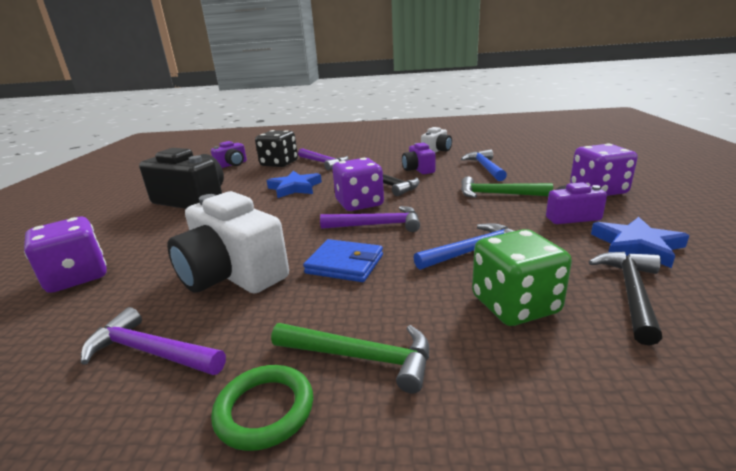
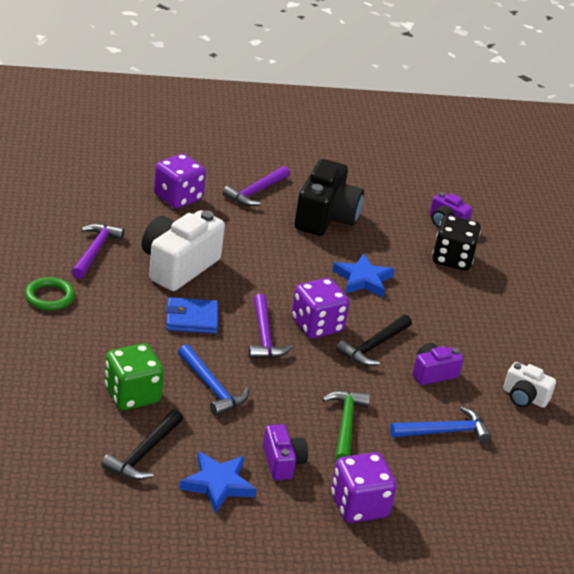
camera: 75 degrees right, 10 degrees up
green hammer [271,323,429,394] -> none
purple hammer [298,148,349,171] -> purple hammer moved to [223,166,290,206]
blue wallet [303,239,383,282] -> blue wallet turned 75 degrees clockwise [166,297,218,334]
black hammer [588,252,662,346] -> black hammer turned 105 degrees clockwise [102,409,183,480]

